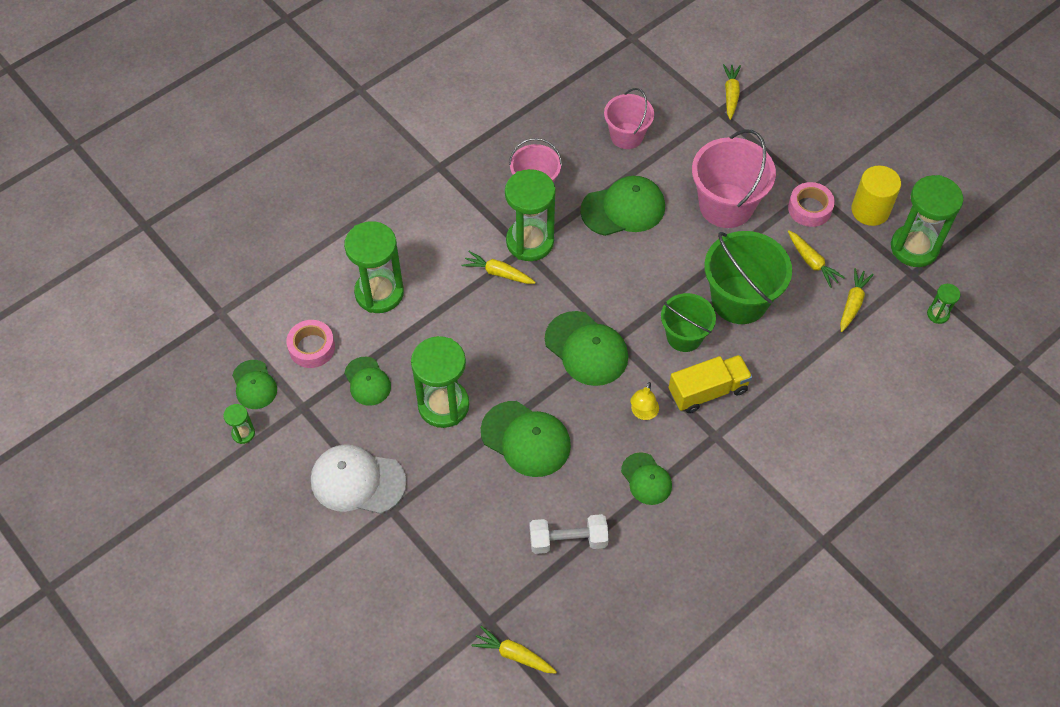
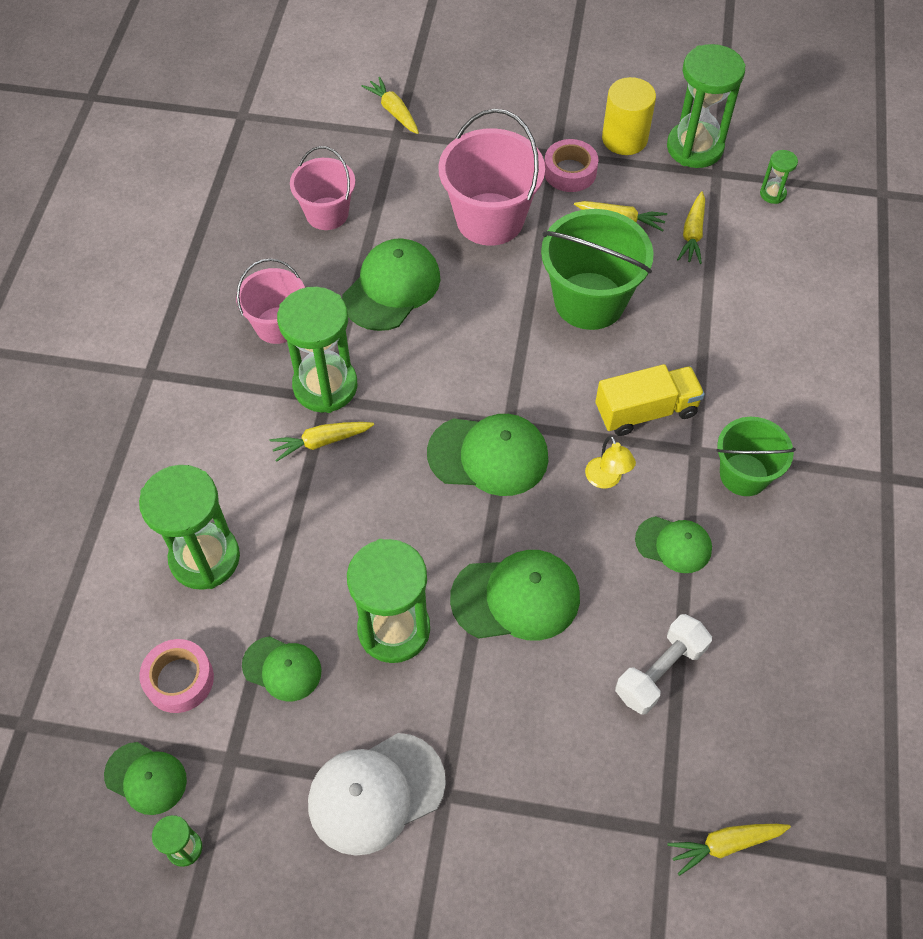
camera: 40 degrees left, 0 degrees up
green bucket [661,293,716,352] -> green bucket moved to [716,417,796,496]
yellow truck [668,355,752,413] -> yellow truck turned 45 degrees clockwise [595,364,705,436]
yellow carrot [840,268,873,332] -> yellow carrot turned 150 degrees counterclockwise [677,191,705,264]

